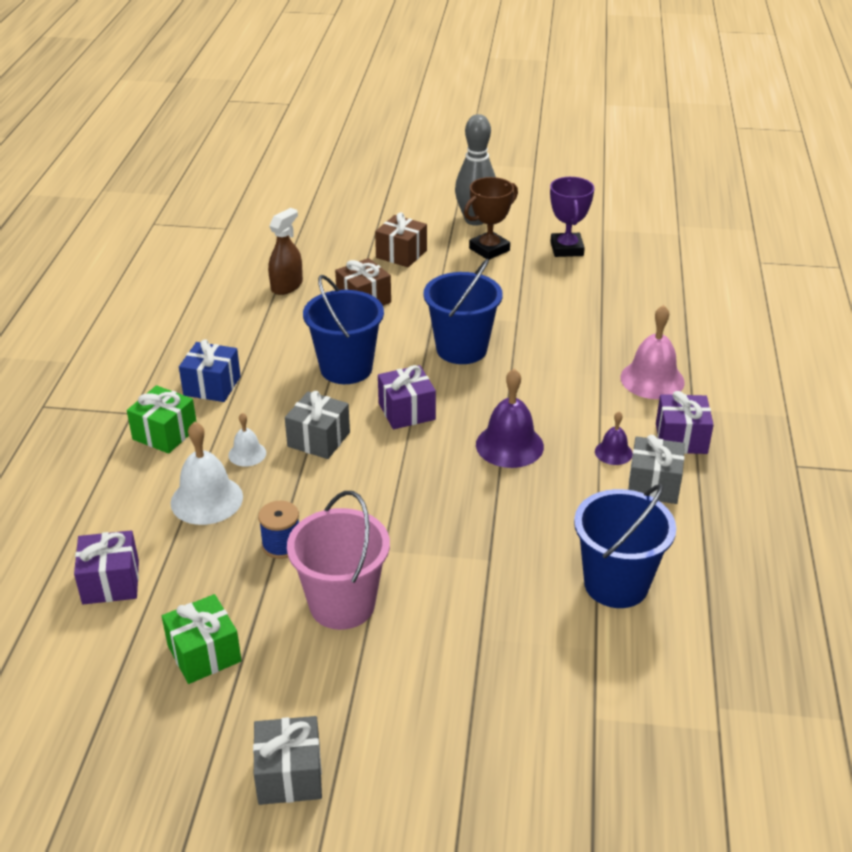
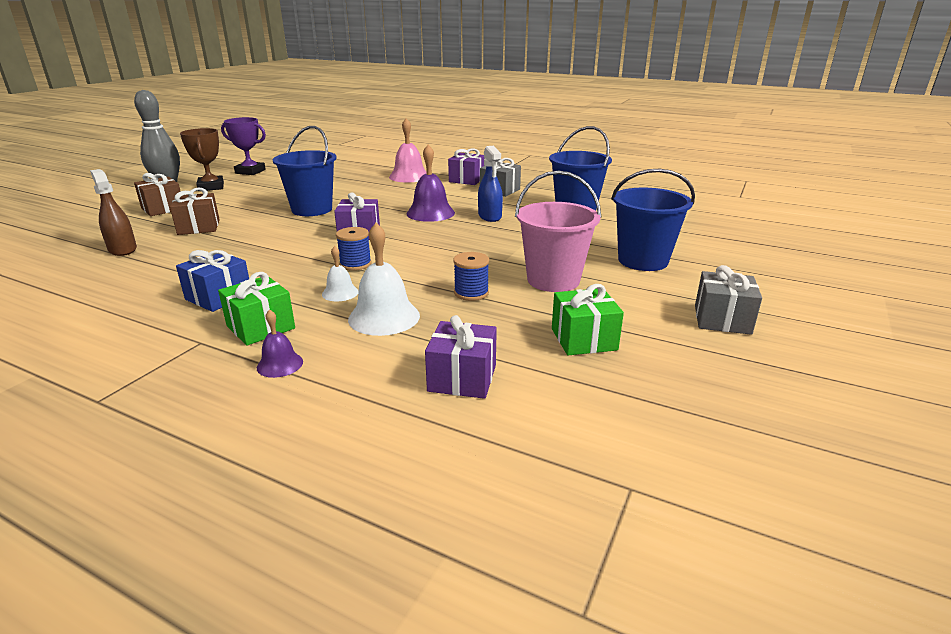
camera: 70 degrees left, 10 degrees down
grey gift [285,391,350,459] -> blue spool [336,227,372,271]
blue bucket [303,275,384,384] -> blue bucket moved to [611,169,695,271]
purple bell [595,412,633,465] -> purple bell moved to [257,309,303,378]
none -> blue spray bottle [478,146,503,222]

